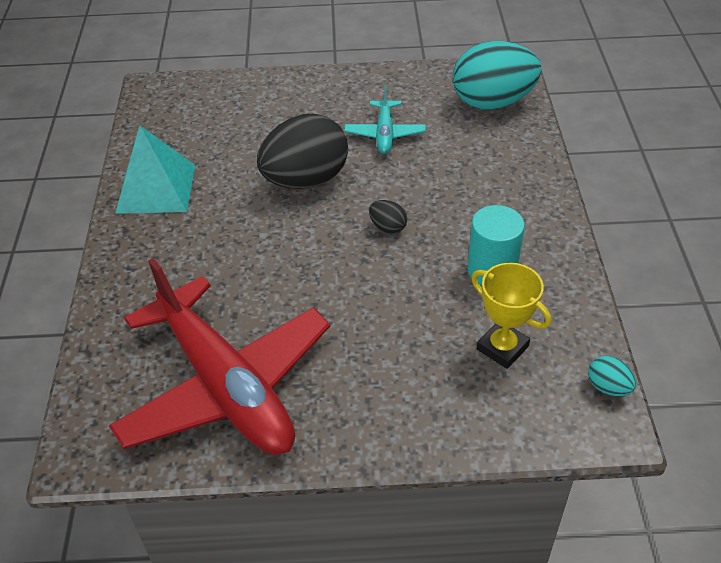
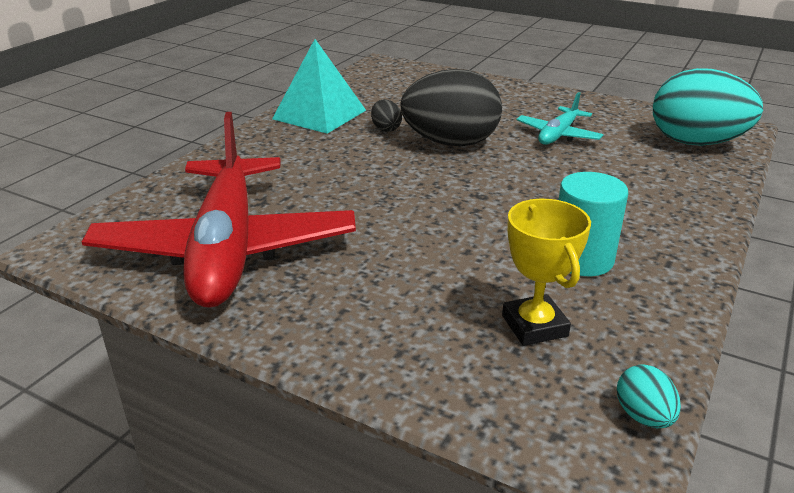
camera: 30 degrees right, 15 degrees down
black egg [369,200,407,234] -> black egg moved to [371,99,402,132]

